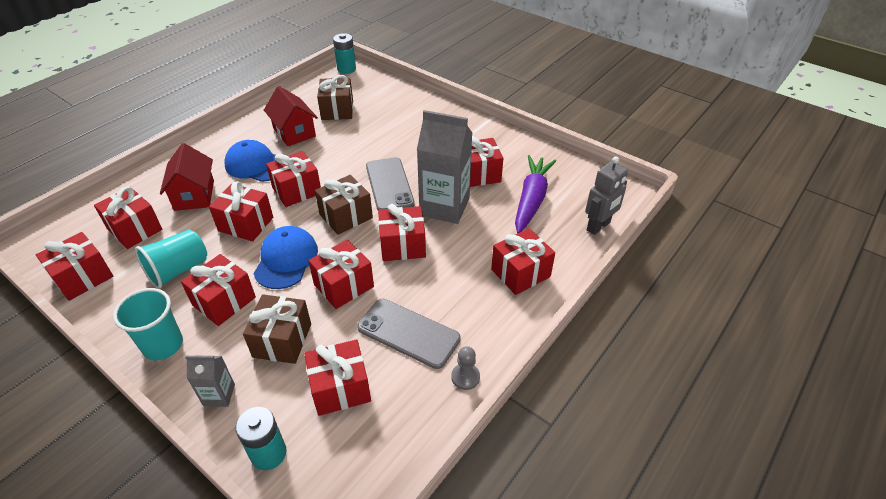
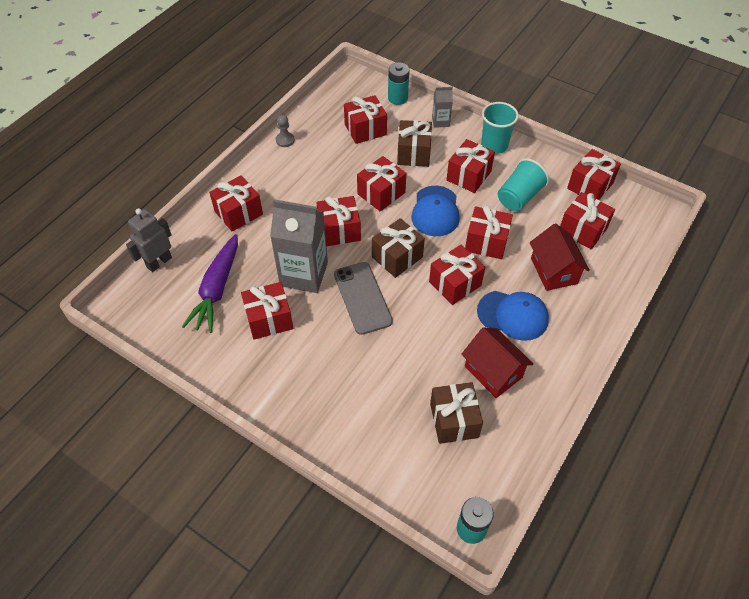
camera: 175 degrees right, 10 degrees up
grey phone [357,299,461,369] -> none

